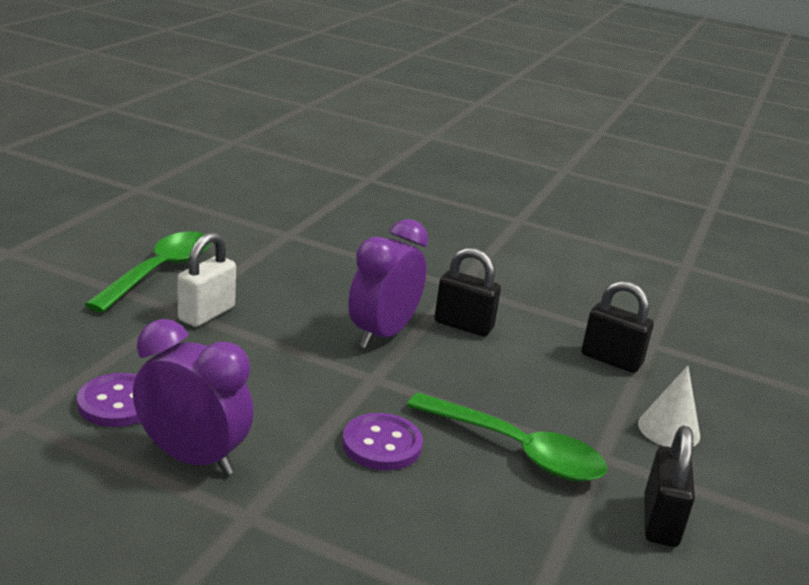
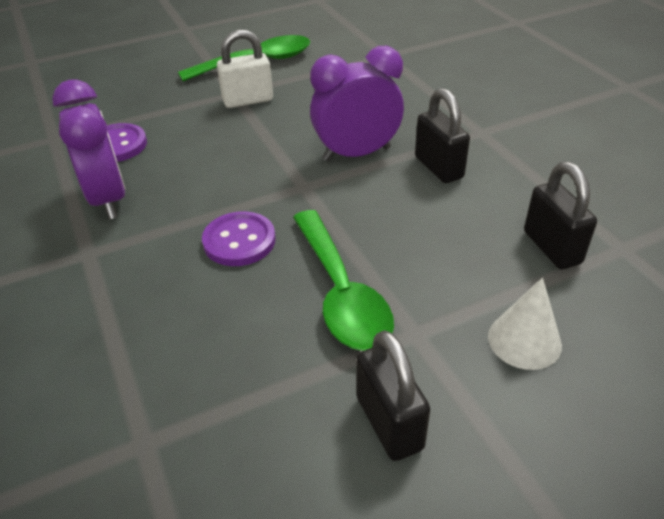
camera: 45 degrees right, 15 degrees up
black padlock [644,426,695,547] -> black padlock turned 75 degrees counterclockwise [357,330,430,461]

